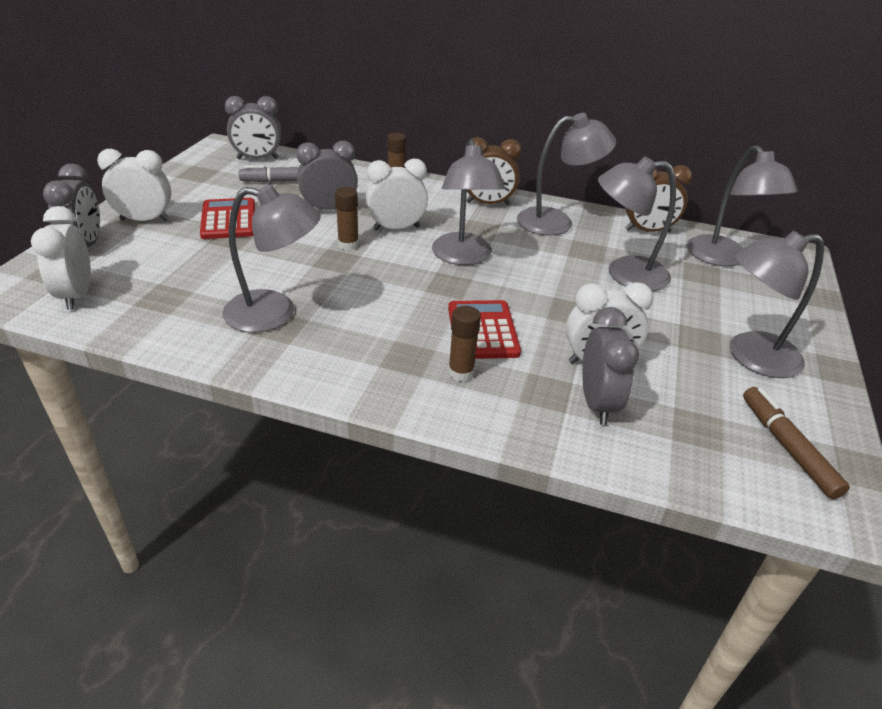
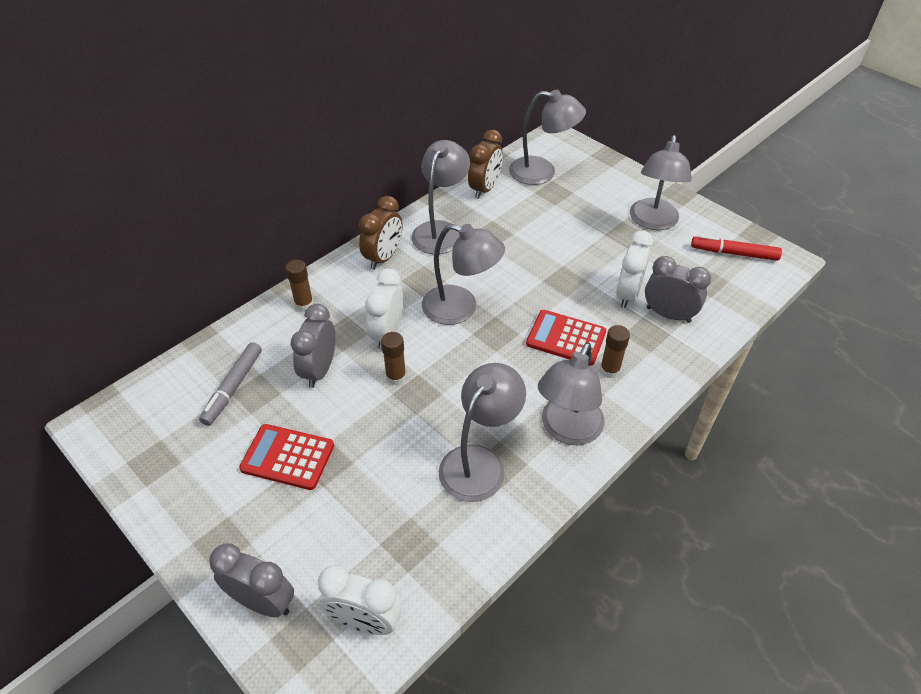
camera: 60 degrees left, 10 degrees up
white clock [97,149,171,221] -> none
grey clock [225,96,281,159] -> none
grey lamp [598,156,676,291] -> grey lamp moved to [538,342,605,445]
brown marker [743,387,850,499] -> red marker [691,235,782,261]

